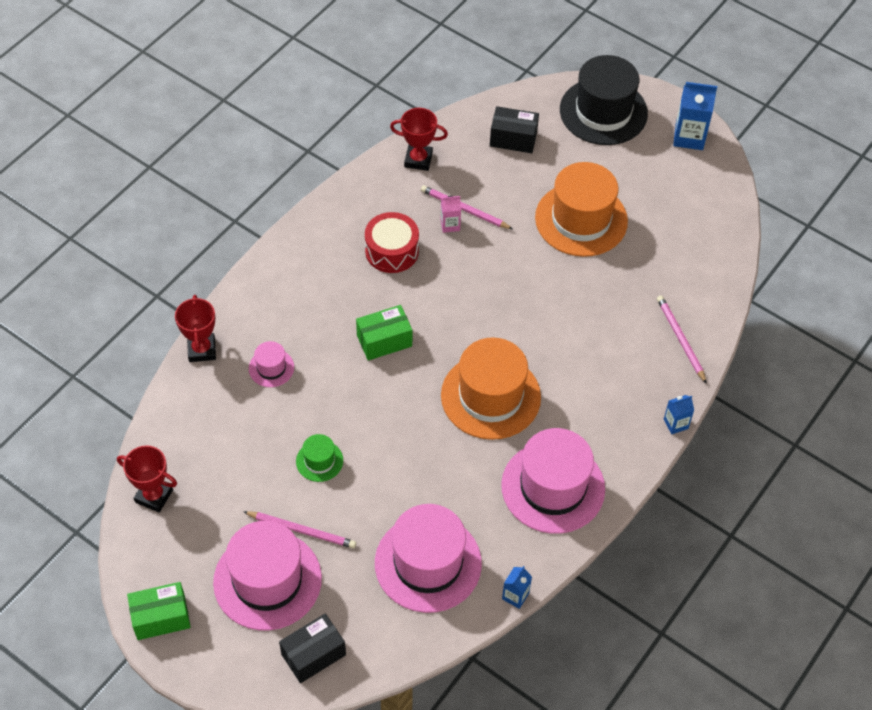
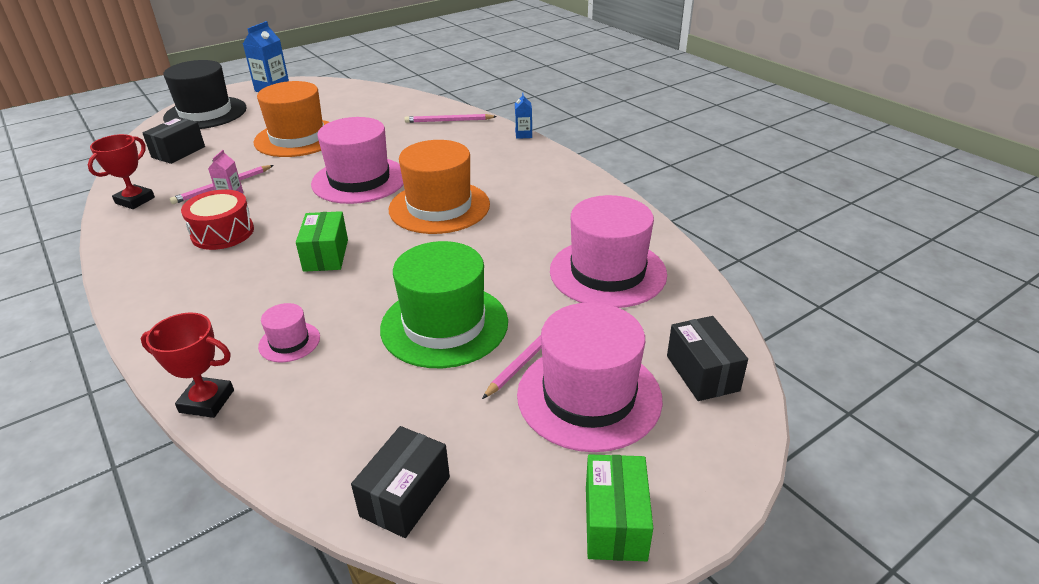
camera: 70 degrees left, 20 degrees down
red trophy [117,445,177,513] -> black box [351,426,450,538]
green hat [296,434,343,482] -> green hat [380,241,508,368], size x2.18
pink hat [501,428,605,534] -> pink hat moved to [311,117,404,204]
blue carton [502,566,532,609] -> none

